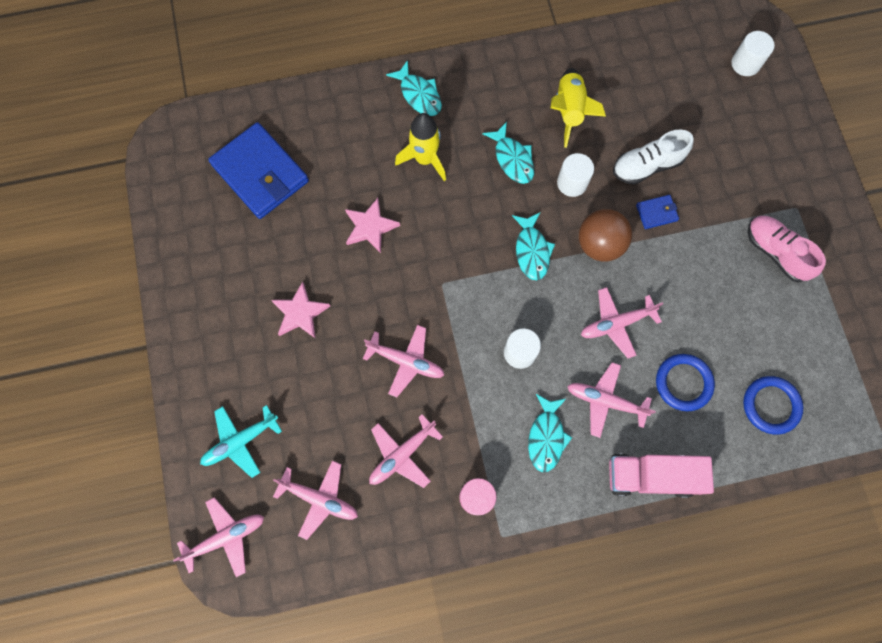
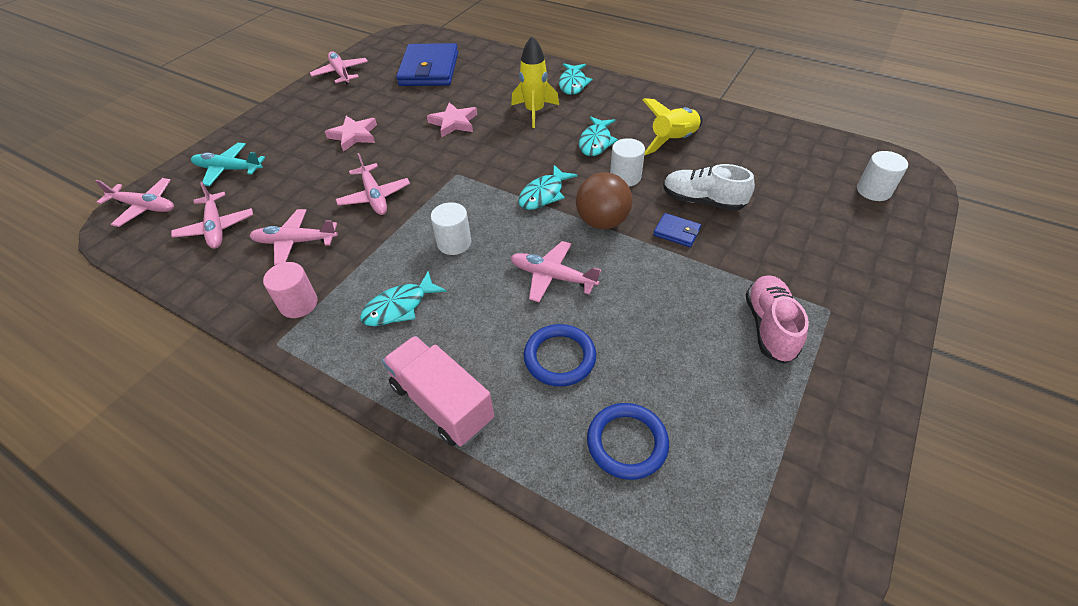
camera: 45 degrees right, 25 degrees down
pink plane [567,362,656,438] -> pink plane moved to [310,51,368,84]

